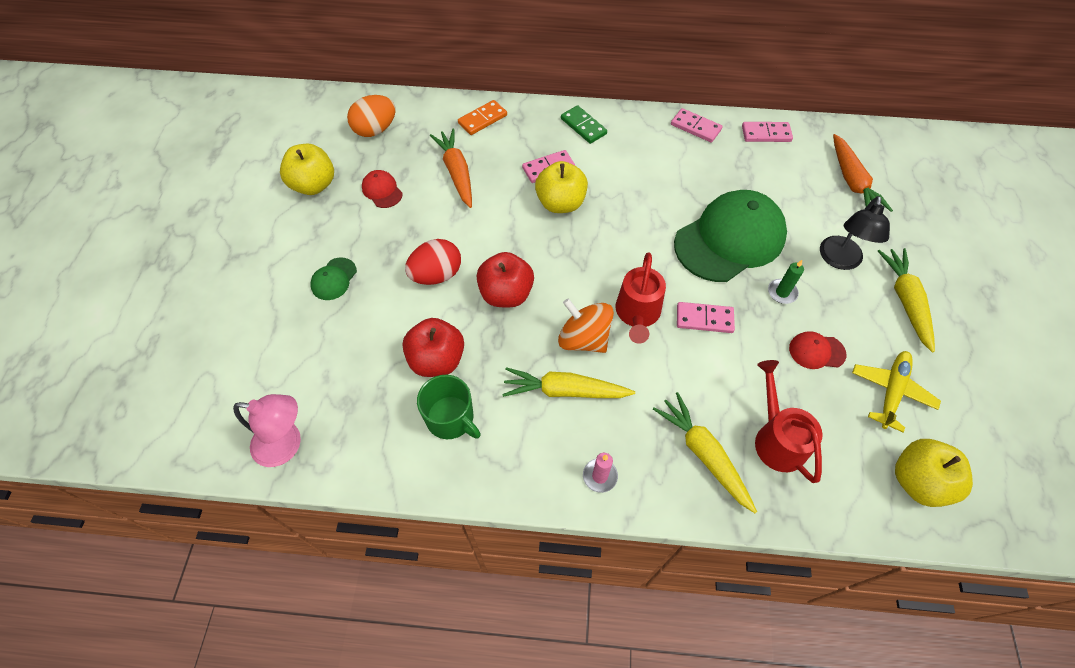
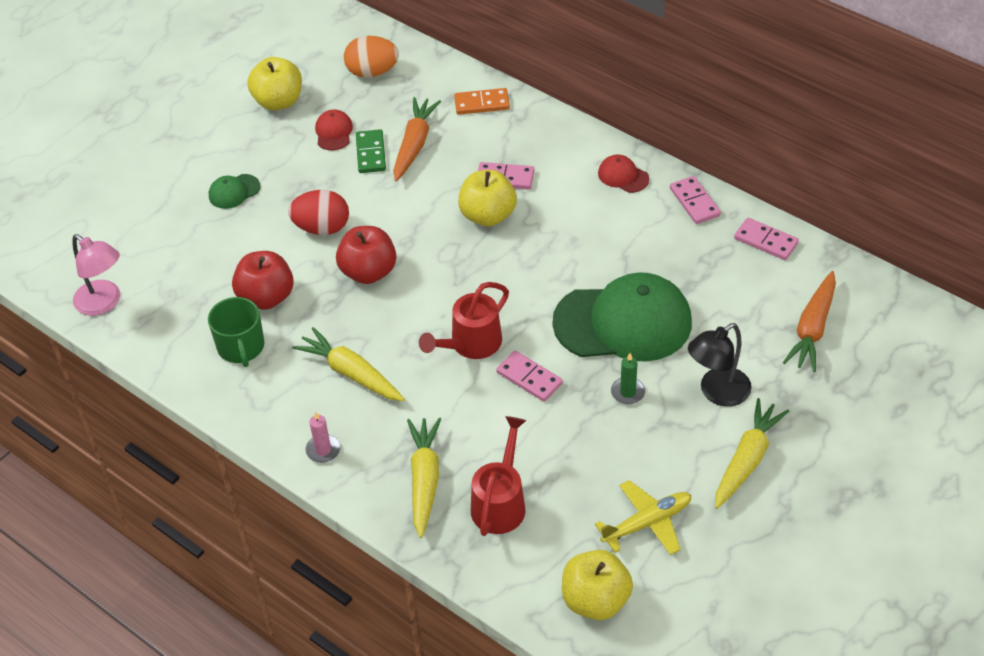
camera: 35 degrees right, 10 degrees down
orange spinning top [558,298,614,353] -> none
green domino [561,105,607,144] -> green domino moved to [356,129,386,173]
red cap [789,331,846,369] -> red cap moved to [598,155,649,193]

